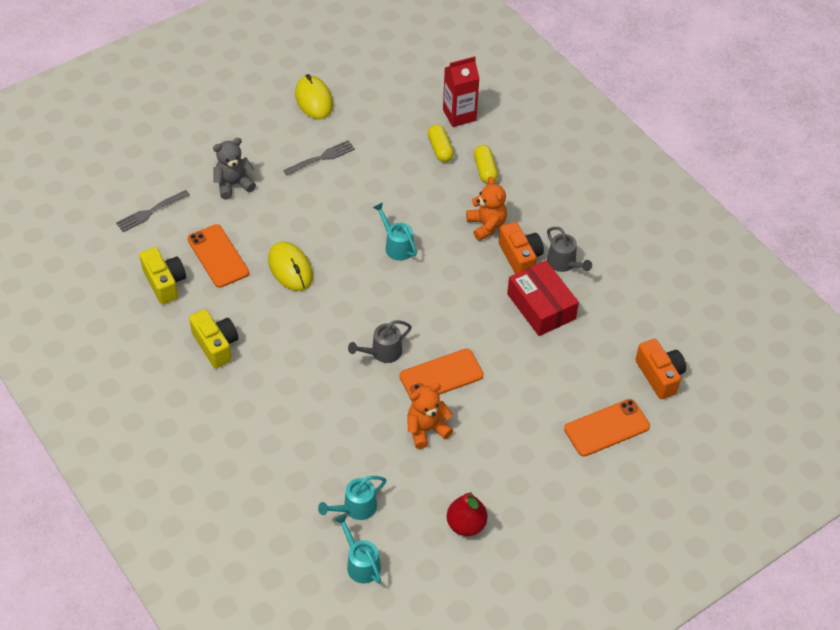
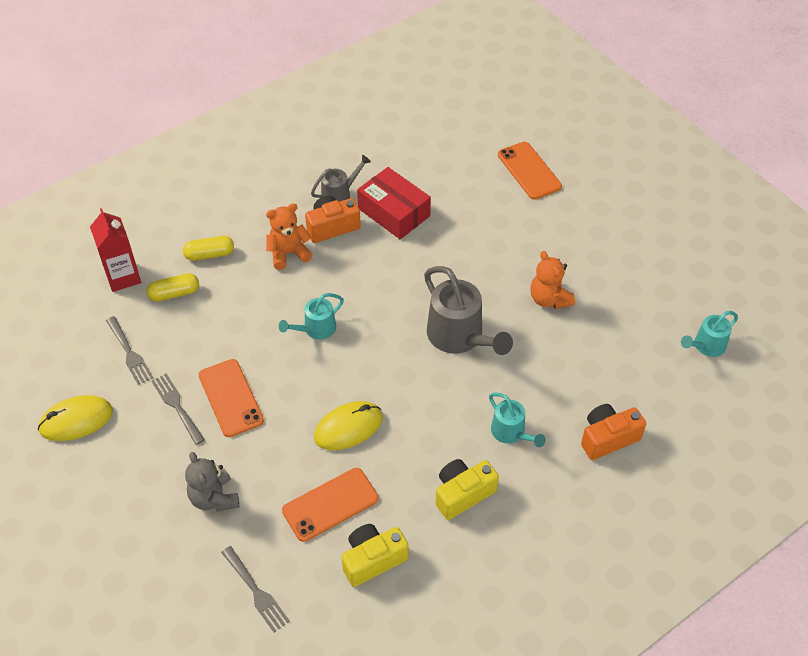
camera: 90 degrees left, 0 degrees up
turquoise watering can [318,476,386,520] -> turquoise watering can moved to [489,393,546,447]
grey watering can [348,320,412,363] -> grey watering can [424,266,513,355], size x1.76
orange phone [399,349,484,397] -> orange phone moved to [198,359,264,437]
red pear [447,492,487,536] -> none
red box [507,261,579,336] -> red box turned 75 degrees clockwise [357,167,431,239]
orange camera [635,339,686,399] -> orange camera moved to [581,404,646,460]
none -> grey fork [106,316,153,385]

